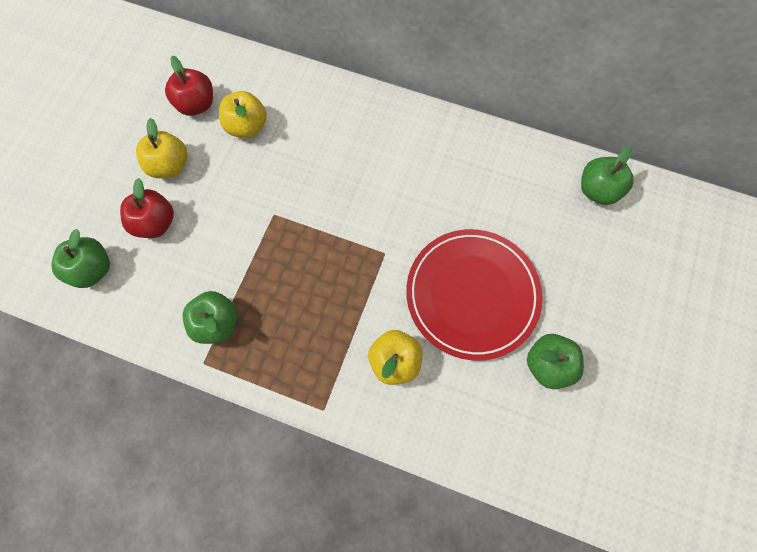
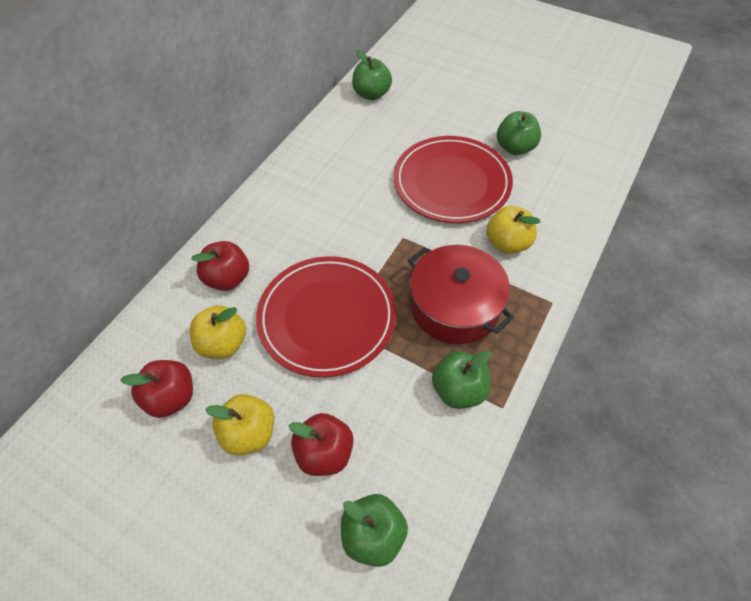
camera: 80 degrees left, 15 degrees down
none -> red apple [191,241,249,291]
none -> red plate [256,256,396,377]
none -> red pot [408,245,514,344]

